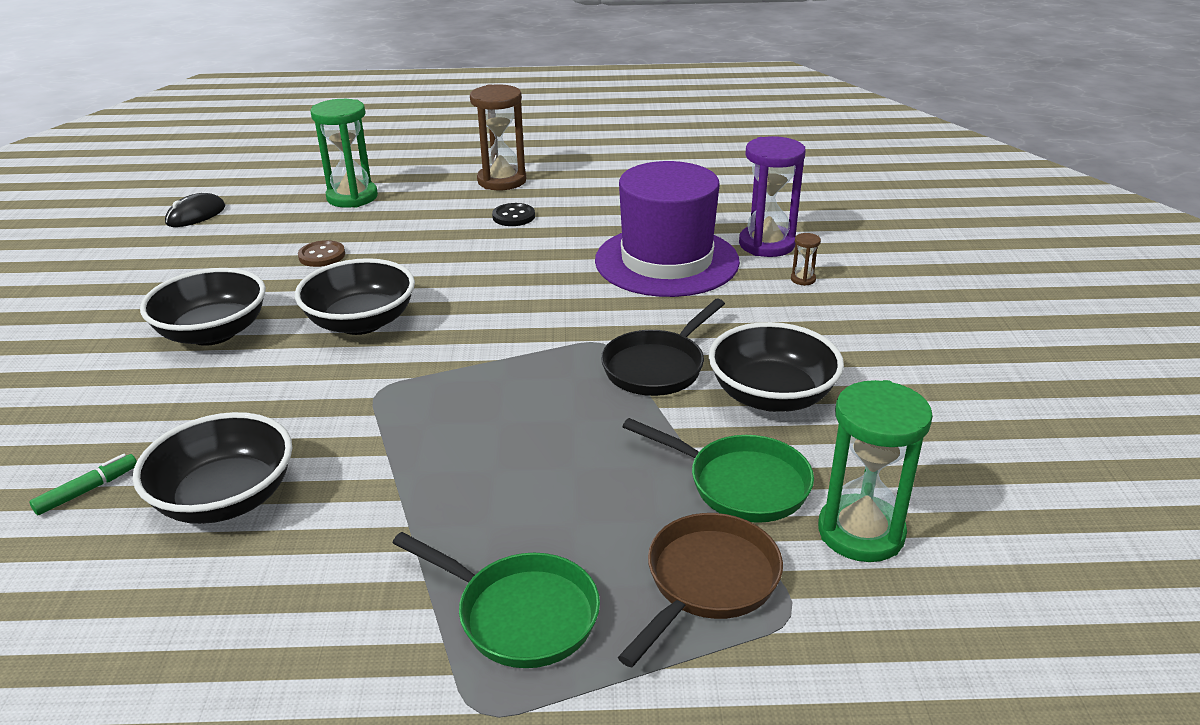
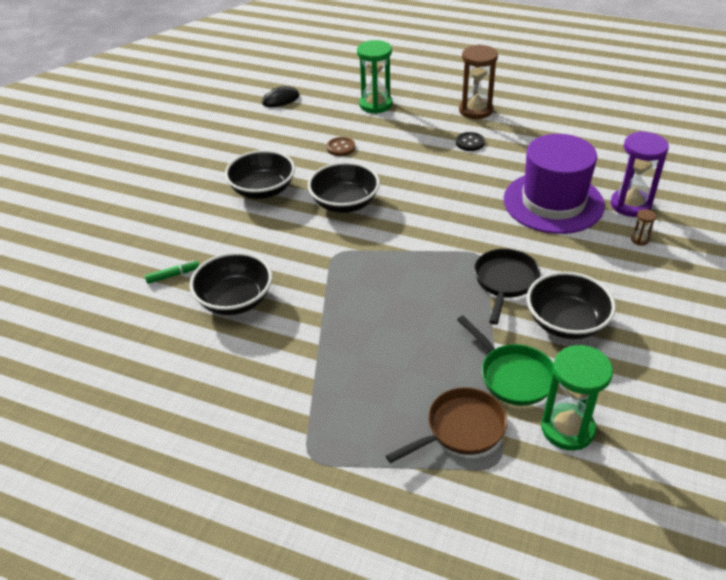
camera: 25 degrees right, 10 degrees up
green pan [392,532,600,668] -> none
black pan [601,299,725,396] -> black pan turned 135 degrees clockwise [474,249,541,325]

